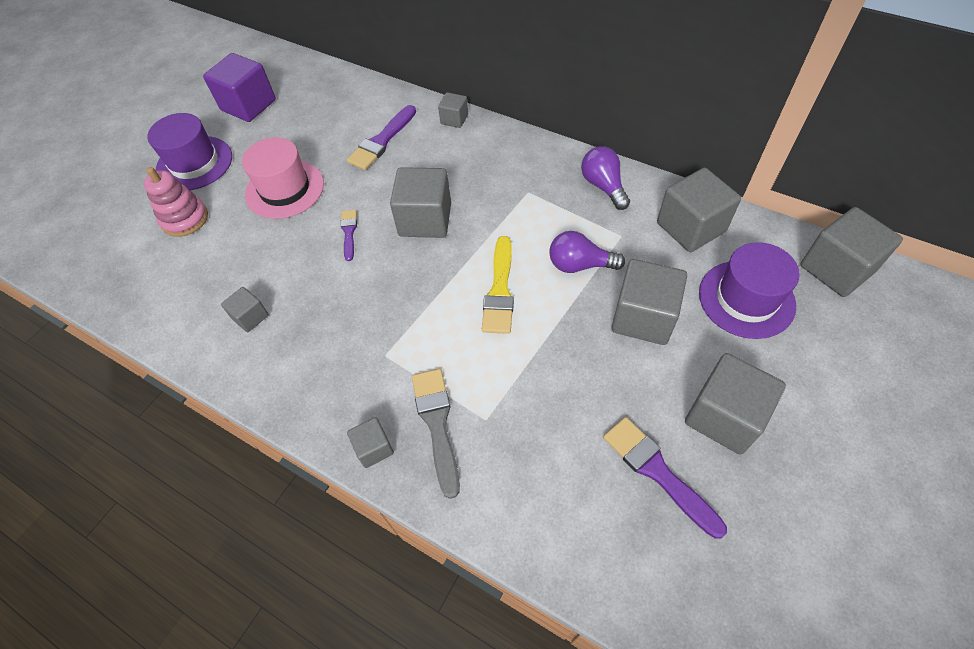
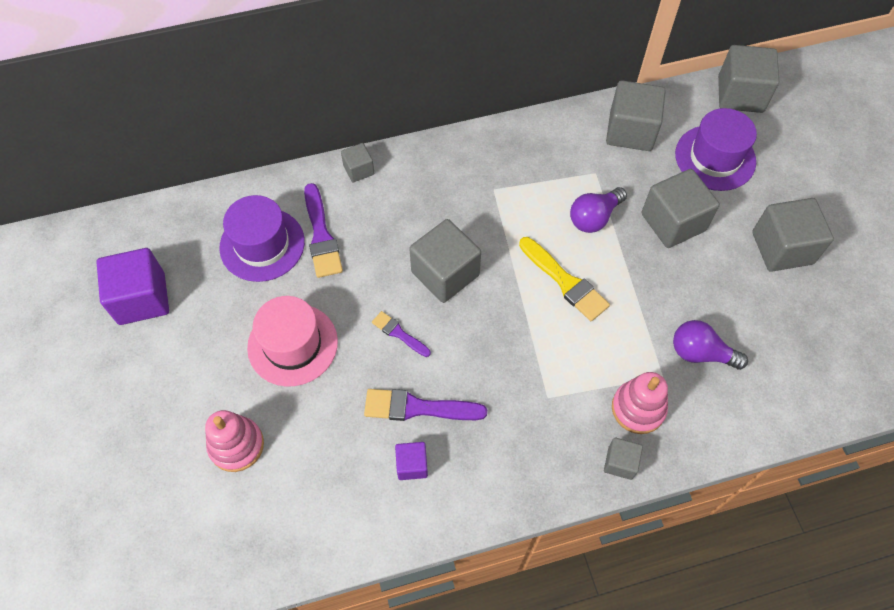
camera: 50 degrees left, 5 degrees up
purple hat [147,113,232,190] -> purple hat moved to [219,195,305,282]
grey cube [221,287,269,332] -> purple cube [395,442,428,480]
grey brush [412,369,460,499] -> pink stacking toy [612,372,668,434]
purple light bulb [581,146,630,210] -> purple light bulb moved to [673,320,748,370]
purple brush [603,417,727,539] -> purple brush moved to [364,389,487,421]

